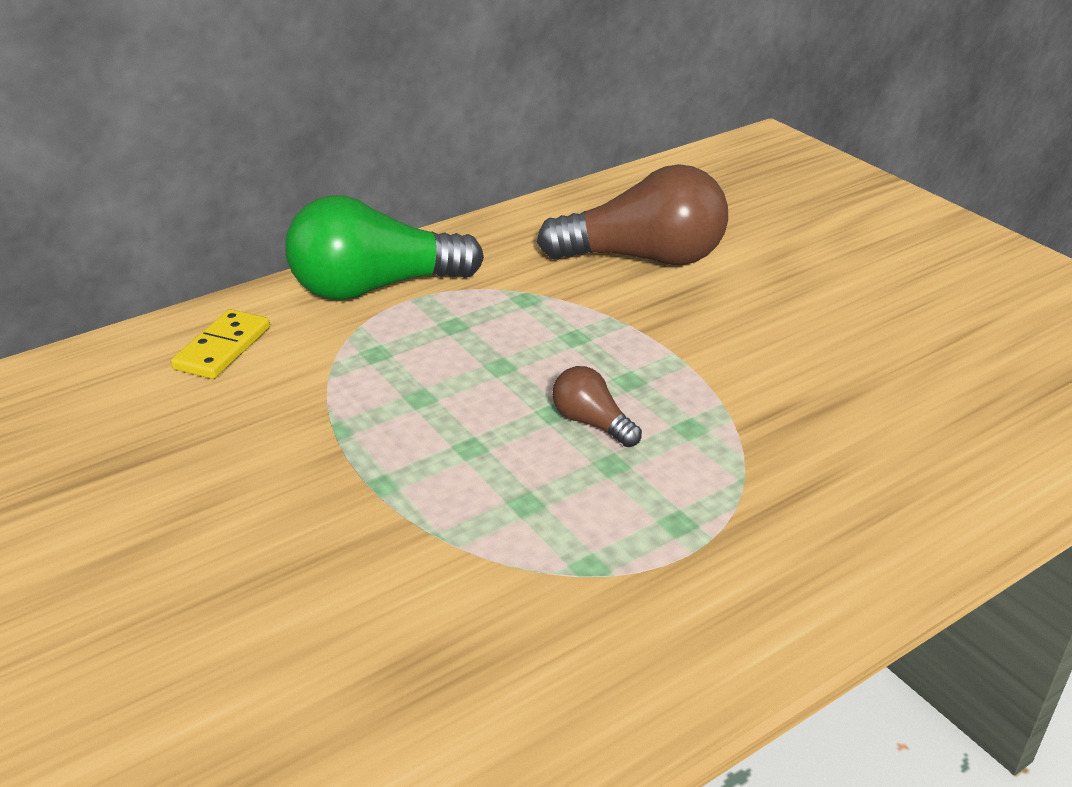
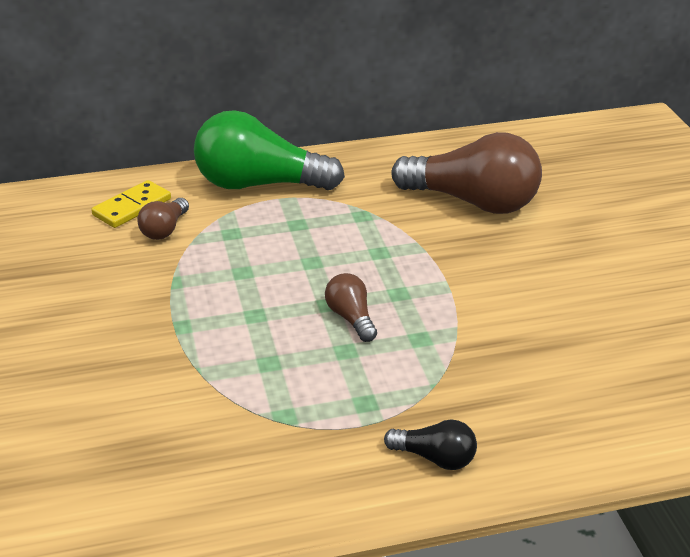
camera: 20 degrees right, 0 degrees up
none -> brown light bulb [137,198,189,240]
none -> black light bulb [384,419,477,470]

